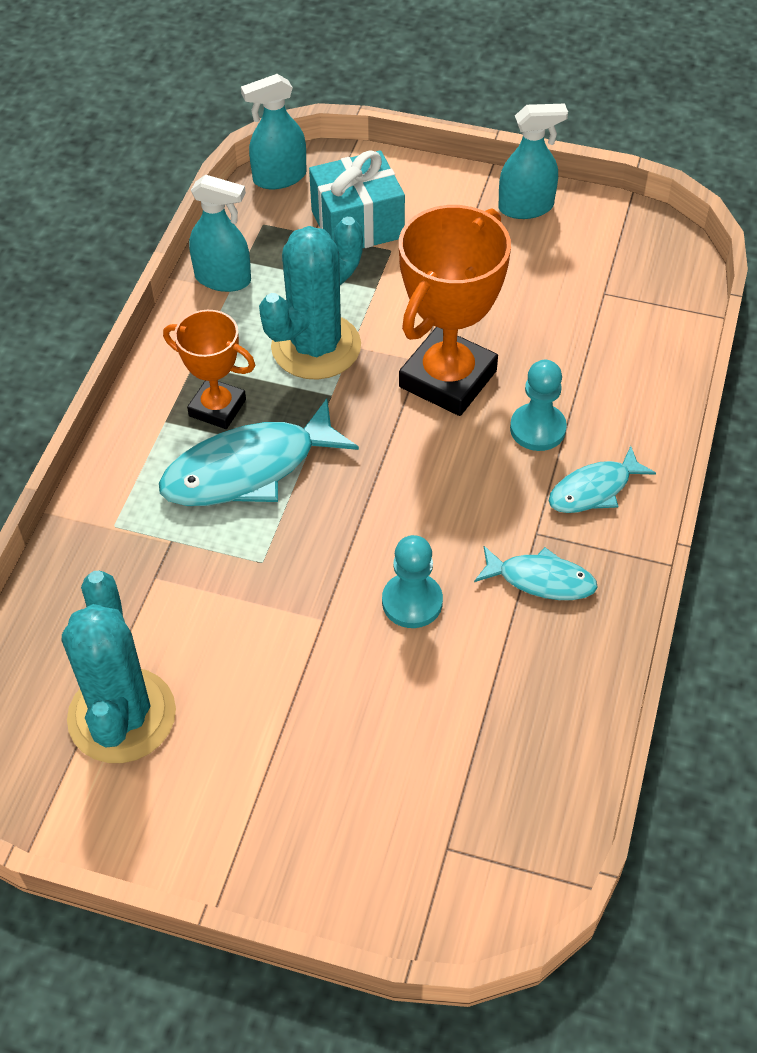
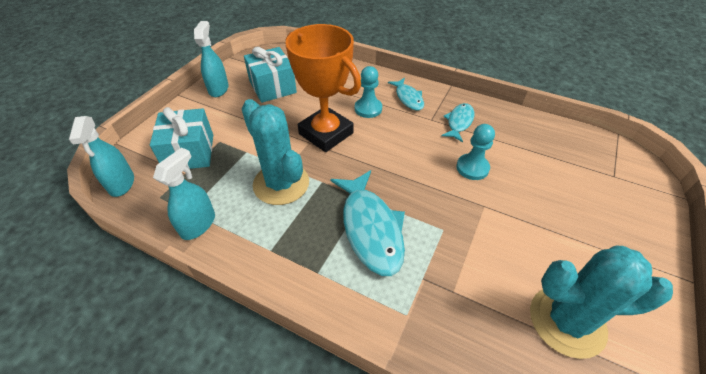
camera: 80 degrees left, 5 degrees down
orange trophy [163,310,255,429] -> none
none -> turquoise gift [244,47,297,103]

